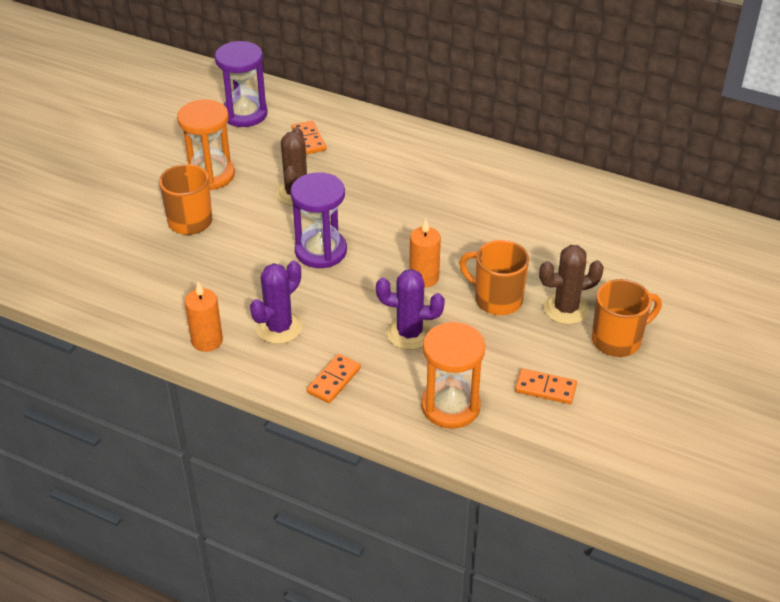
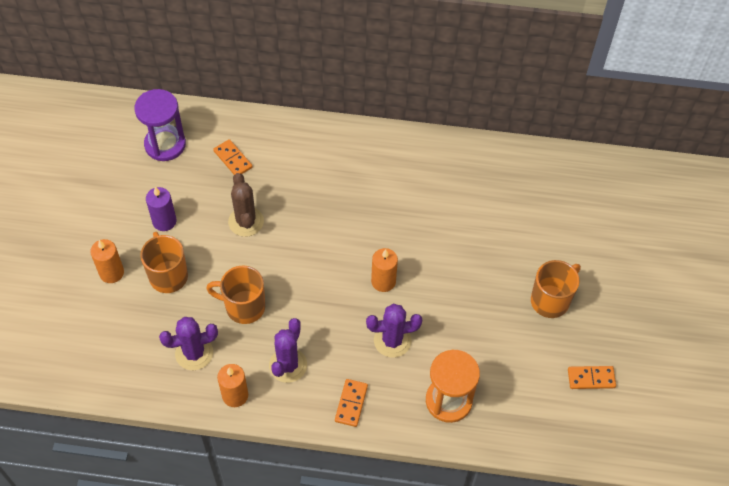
camera: 20 degrees left, 15 degrees up
orange hourglass [177,99,235,190] -> purple candle [146,187,177,231]
purple hourglass [290,172,347,268] -> none
orange mug [459,240,529,315] -> orange mug moved to [206,266,265,324]
orange domino [515,369,577,404] -> orange domino moved to [568,366,616,389]
brown cactus [539,245,604,325] -> none
none -> orange candle [90,239,124,283]
none -> purple cactus [159,317,218,370]

